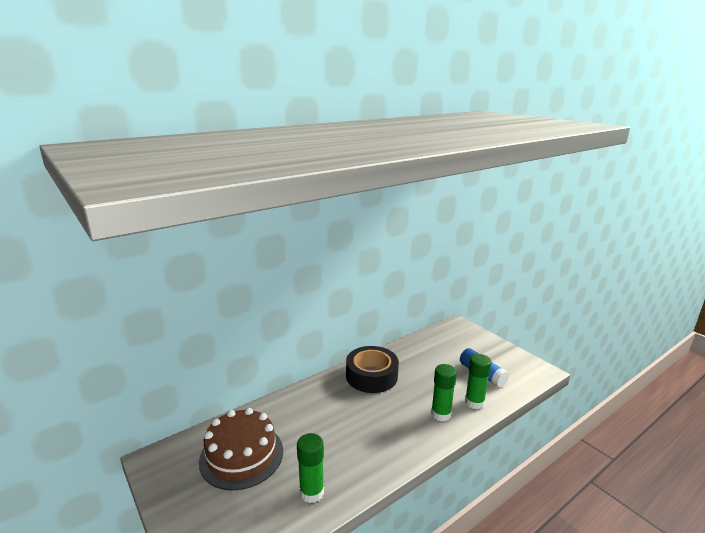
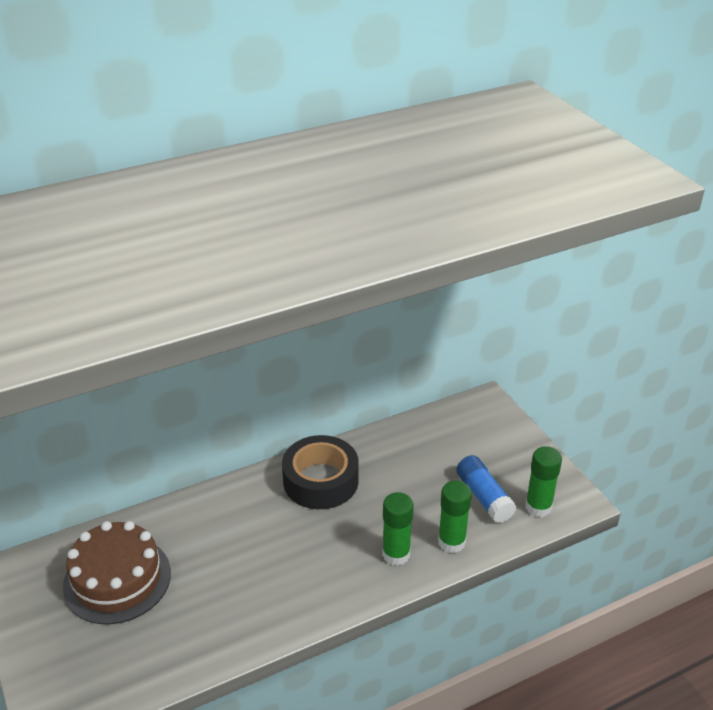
camera: 10 degrees right, 15 degrees up
green glue stick [297,433,324,503] -> green glue stick moved to [525,446,562,517]

